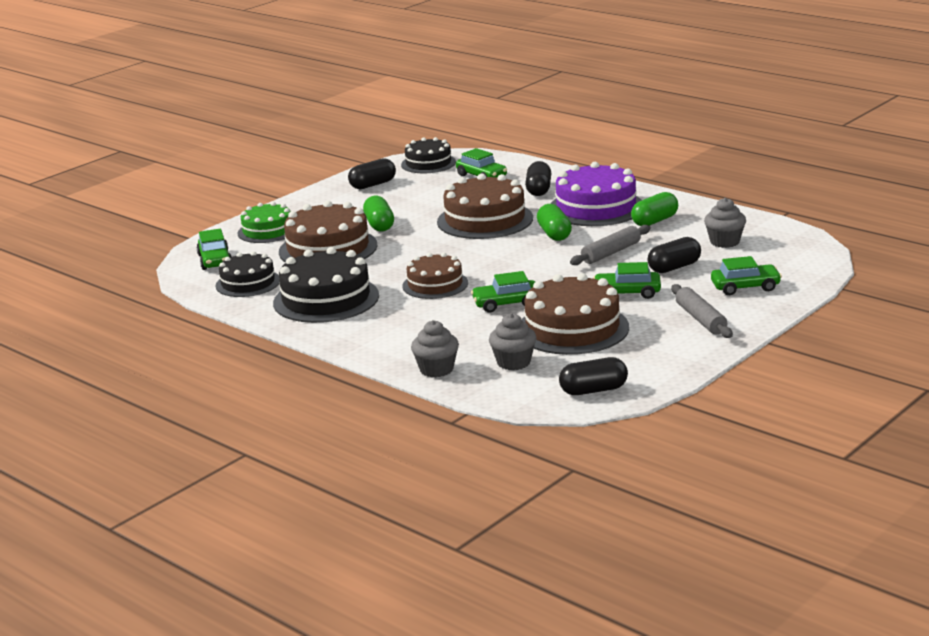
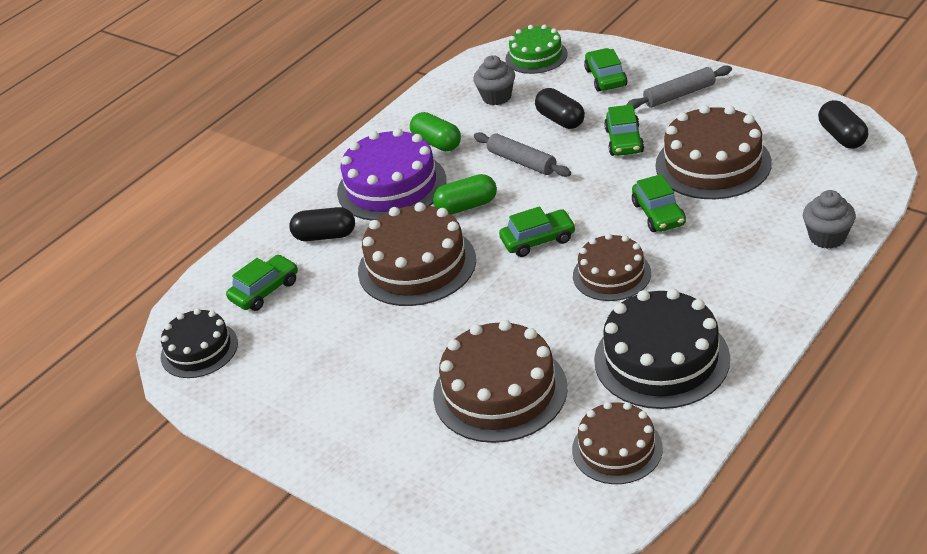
camera: 90 degrees left, 15 degrees up
green car [196,229,232,270] -> green car moved to [499,206,576,257]
black cake [215,251,280,297] -> brown cake [572,402,663,484]
green cake [237,202,291,243] -> green cake moved to [506,24,568,74]
black capsule [348,158,396,189] -> none
green capsule [363,196,394,231] -> none
grey cupcake [489,313,537,370] -> none

